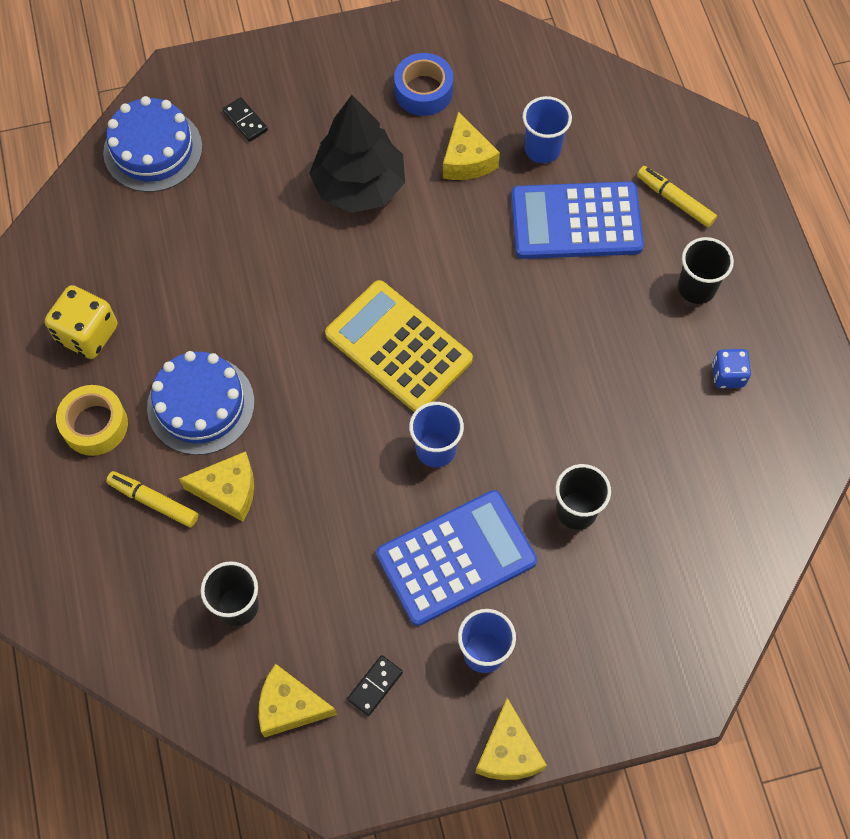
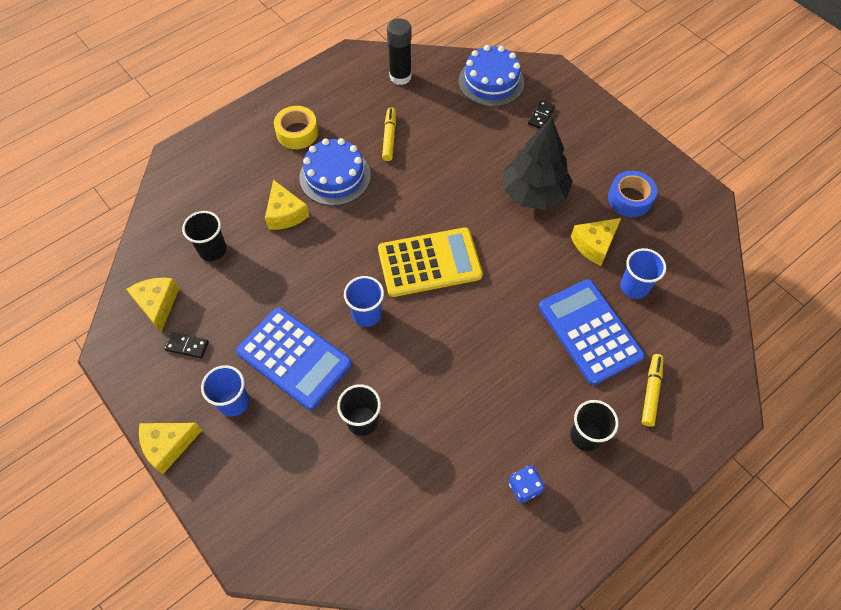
camera: 65 degrees right, 5 degrees down
yellow dice [45,285,118,359] -> none
yellow marker [106,471,198,528] -> yellow marker moved to [382,107,396,161]
yellow calculator [325,280,473,412] -> yellow calculator turned 60 degrees clockwise [378,227,483,297]
none -> black glue stick [387,18,412,85]

